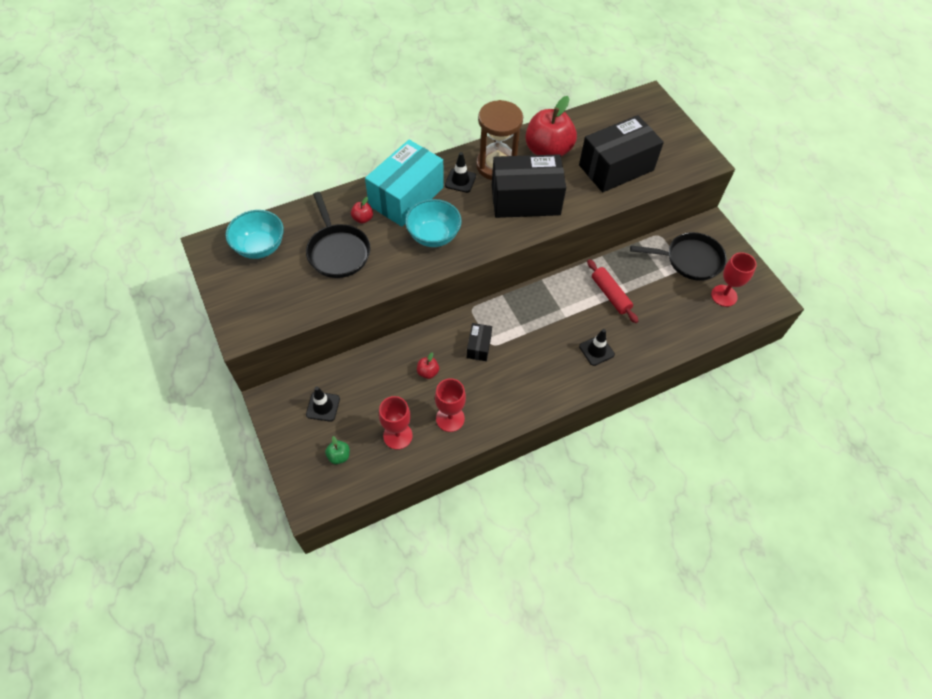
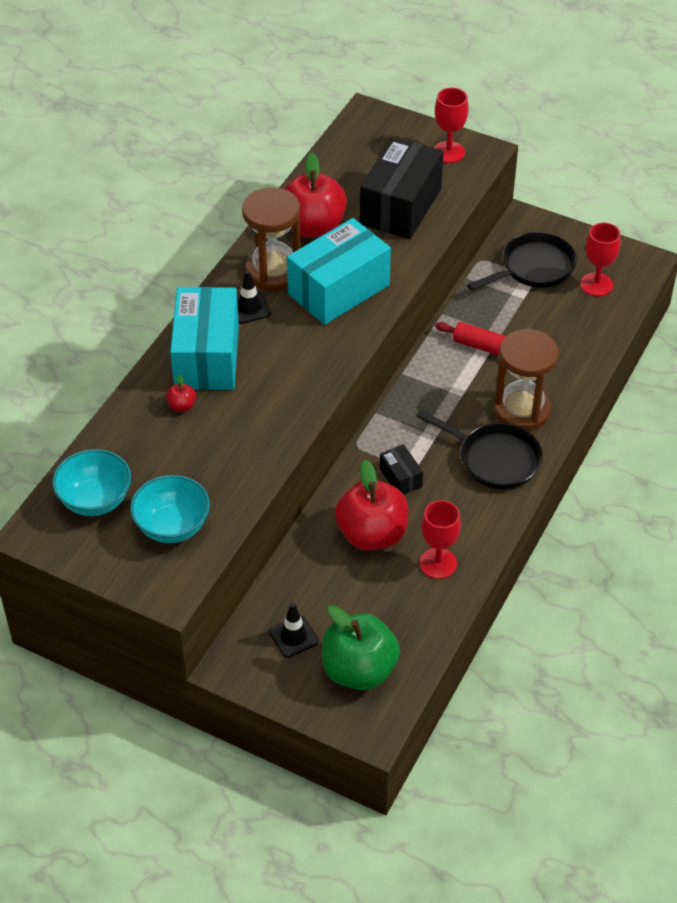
camera: 35 degrees left, 10 degrees down
black pan [306,192,371,278] -> black pan moved to [416,410,543,489]
green apple [325,436,350,464] -> green apple [322,605,400,690], size x2.44
red goblet [379,396,413,450] -> red goblet moved to [434,87,469,163]
turquoise bowl [405,199,462,247] -> turquoise bowl moved to [130,475,210,543]
red apple [417,352,439,379] -> red apple [335,459,408,551], size x2.44
black box [492,154,566,218] -> turquoise box [287,218,391,325]
black traffic cone [579,329,615,366] -> brown hourglass [494,329,559,431]

